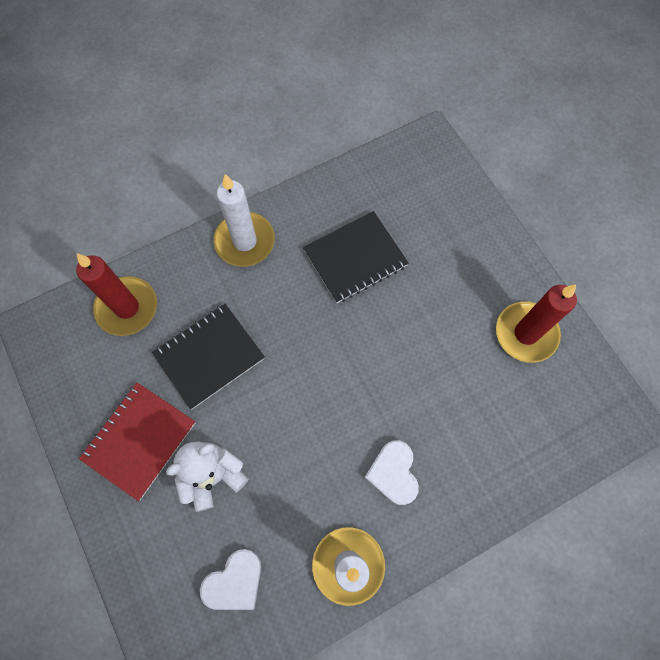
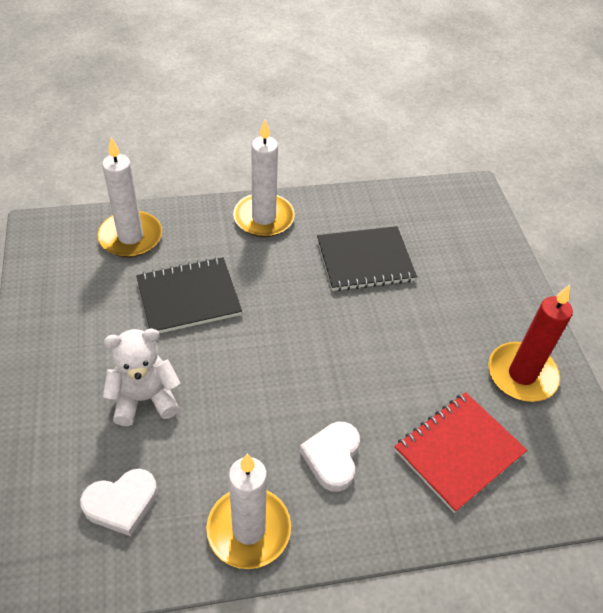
camera: 15 degrees right, 20 degrees down
red candle [76,254,157,336] -> white candle [97,137,162,257]
red notebook [79,383,195,501] -> red notebook moved to [394,392,527,513]

